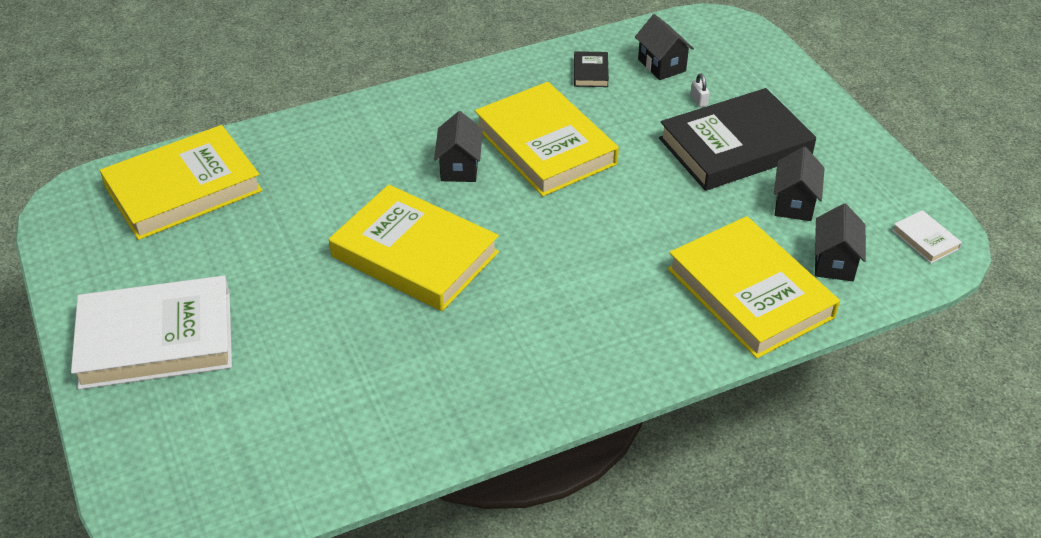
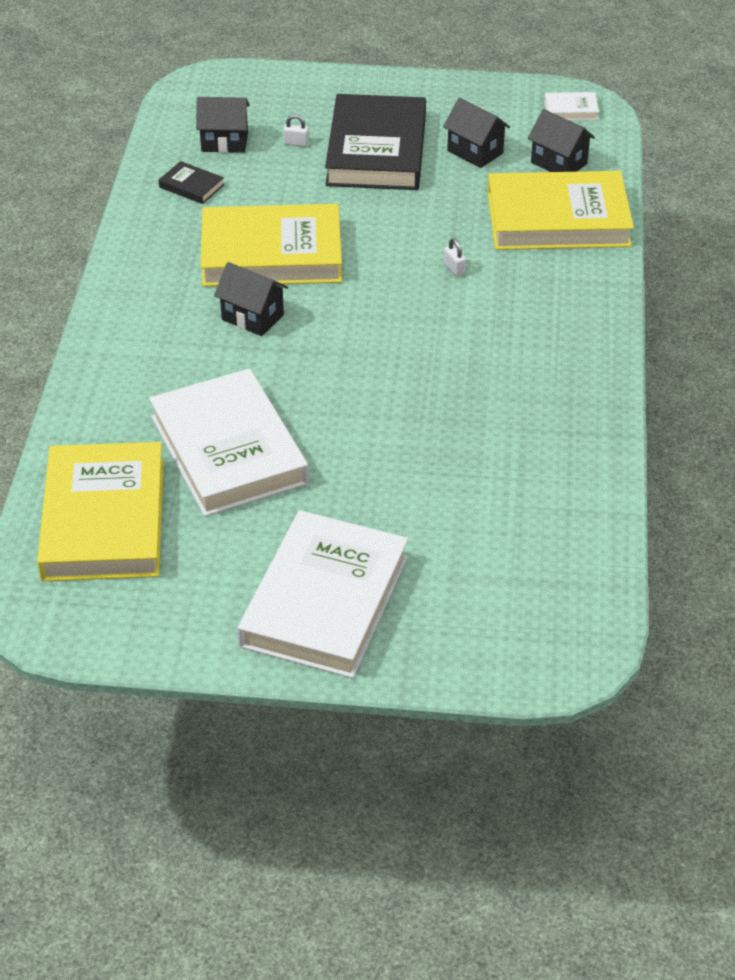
camera: 60 degrees left, 0 degrees up
yellow book [329,185,499,311] -> none
none -> white book [149,369,309,516]
none -> white padlock [444,238,466,277]

